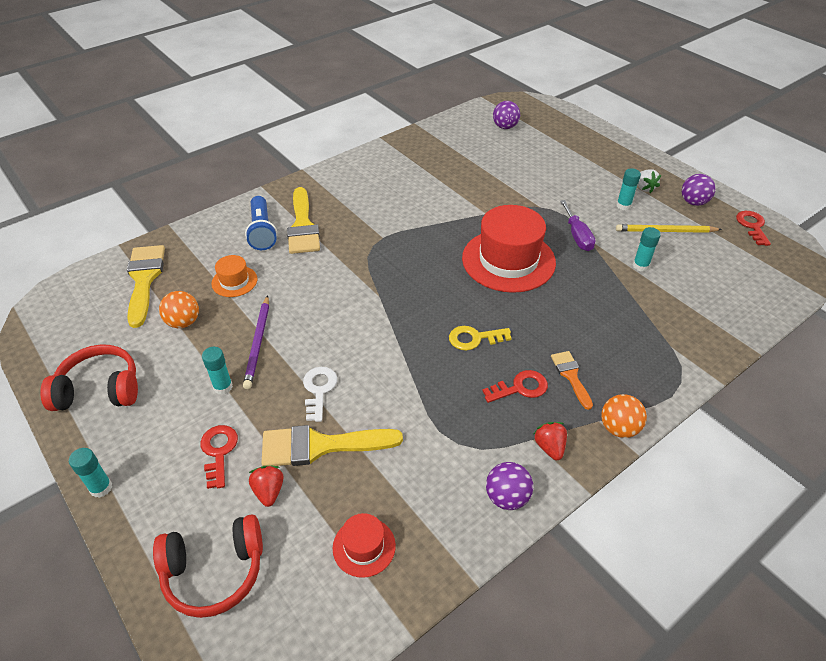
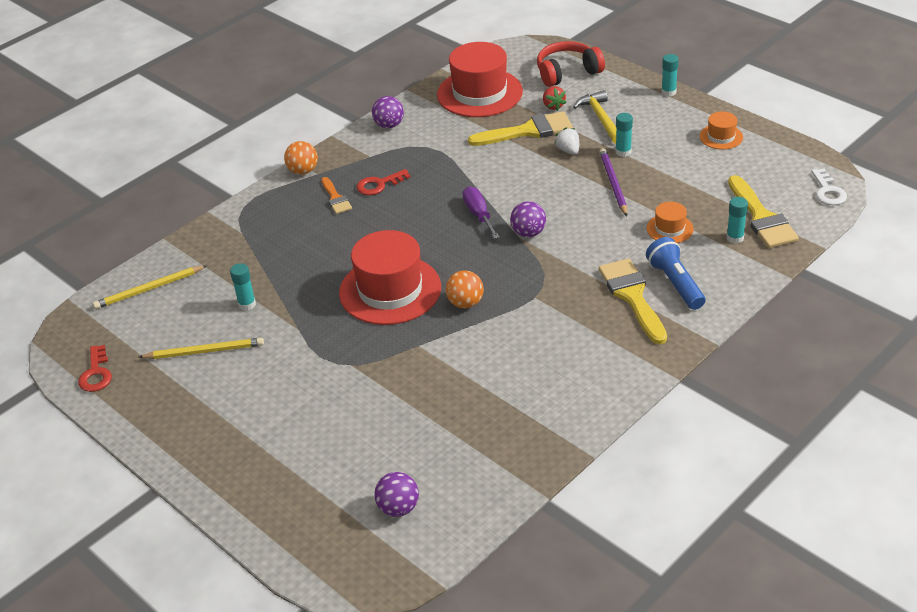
camera: 175 degrees right, 5 degrees down
red headphones [40,344,138,411] -> orange hat [700,111,743,150]
orange ball [159,291,199,328] -> orange ball moved to [446,270,484,308]
red key [201,425,238,489] -> yellow hammer [573,90,616,144]
white key [303,367,337,422] -> white key moved to [811,169,847,205]
red hat [333,513,396,578] -> red hat [437,42,523,117], size x2.13
yellow key [449,326,512,351] -> none
red strawberry [534,422,567,460] -> none
purple screwdriver [560,200,596,251] -> purple screwdriver moved to [463,186,500,239]
turquoise glue stick [616,168,641,210] -> turquoise glue stick moved to [726,197,748,244]
white strawberry [638,169,661,193] -> white strawberry moved to [554,127,579,155]
purple ball [682,174,716,206] -> purple ball moved to [510,201,546,237]
none -> yellow pencil [93,265,207,309]

